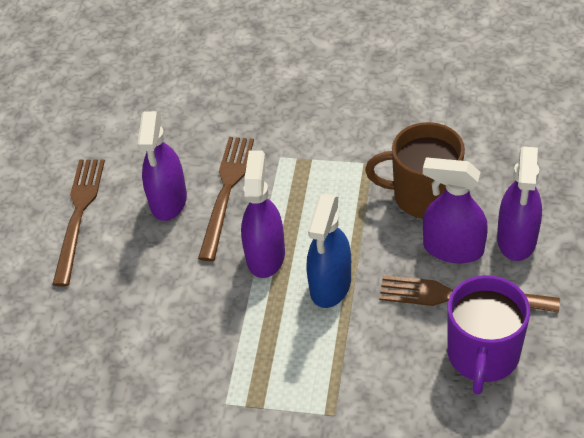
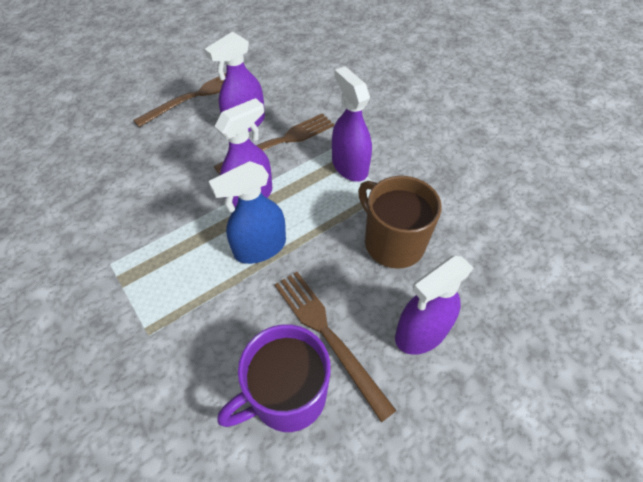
camera: 40 degrees right, 5 degrees up
purple spray bottle [423,158,488,263] -> purple spray bottle moved to [332,67,372,182]

